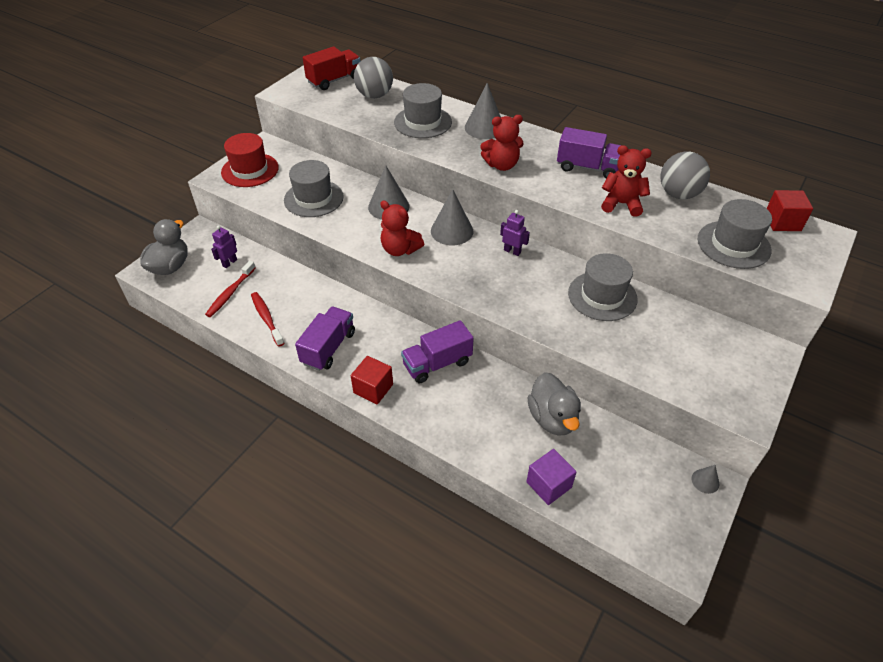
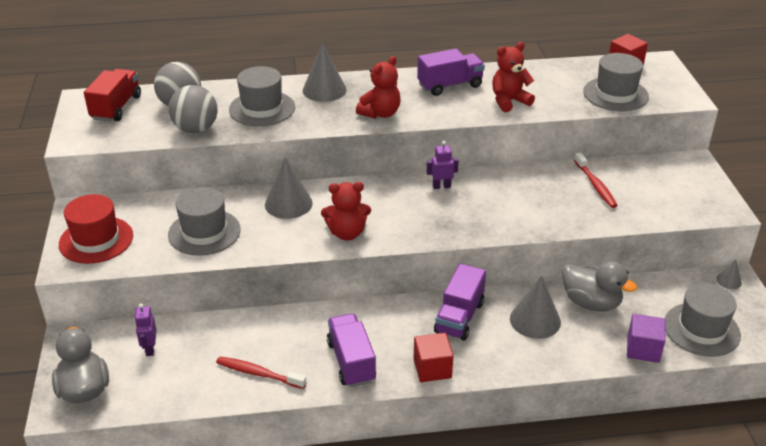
camera: 40 degrees left, 10 degrees down
red toothbrush [205,261,256,317] -> red toothbrush moved to [574,153,618,208]
grey cone [431,189,474,245] -> grey cone moved to [510,275,561,339]
grey hat [568,253,638,321] -> grey hat moved to [665,283,741,357]
grey ball [660,151,710,199] -> grey ball moved to [169,85,218,133]

